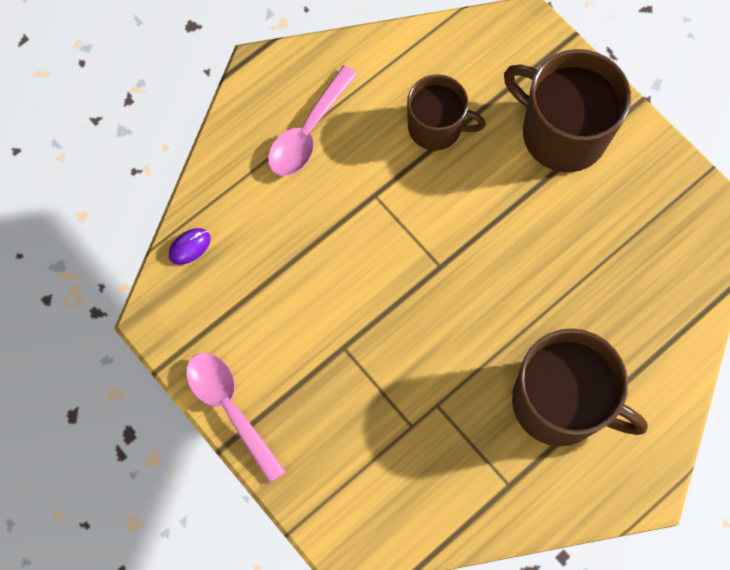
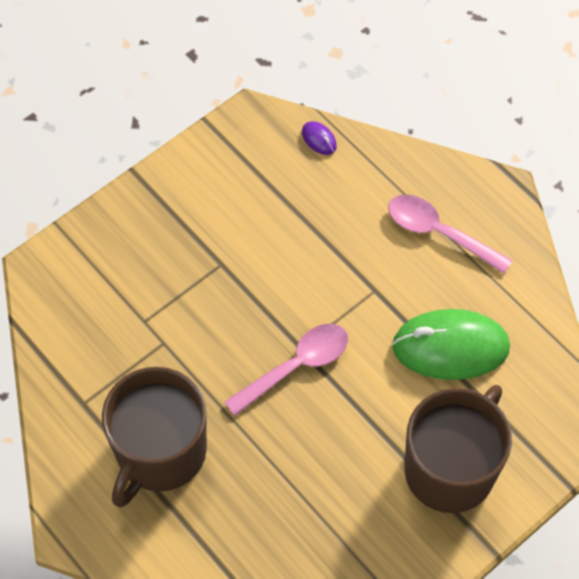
camera: 90 degrees right, 10 degrees down
pink spoon [186,353,286,483] -> pink spoon moved to [224,324,348,416]
brown mug [407,74,486,151] -> green mouse [392,309,510,380]

